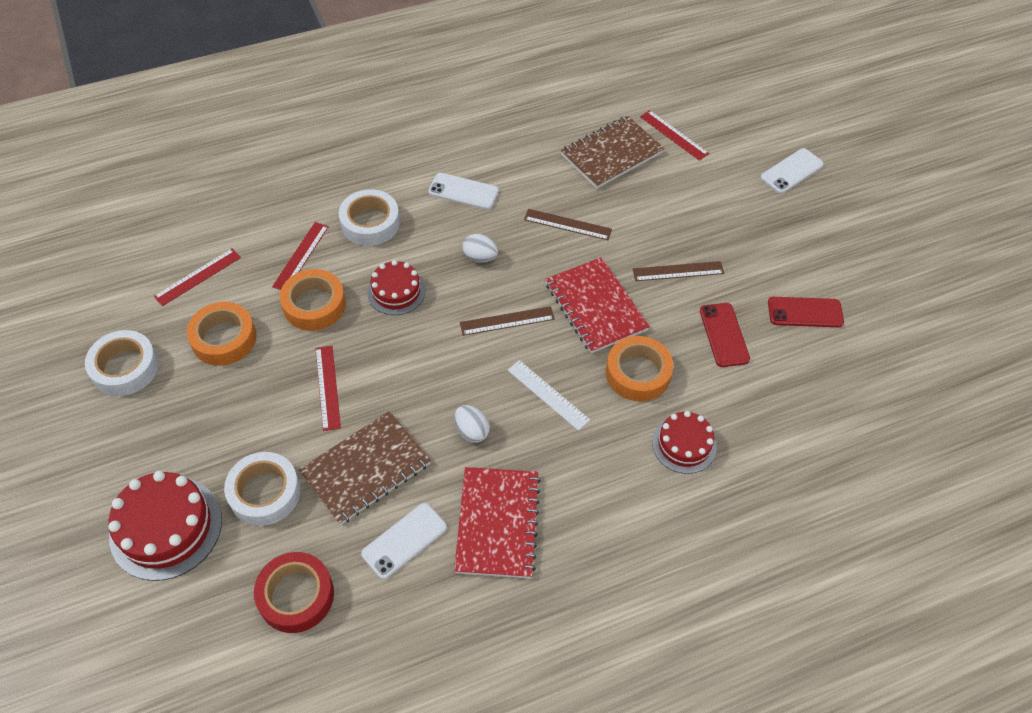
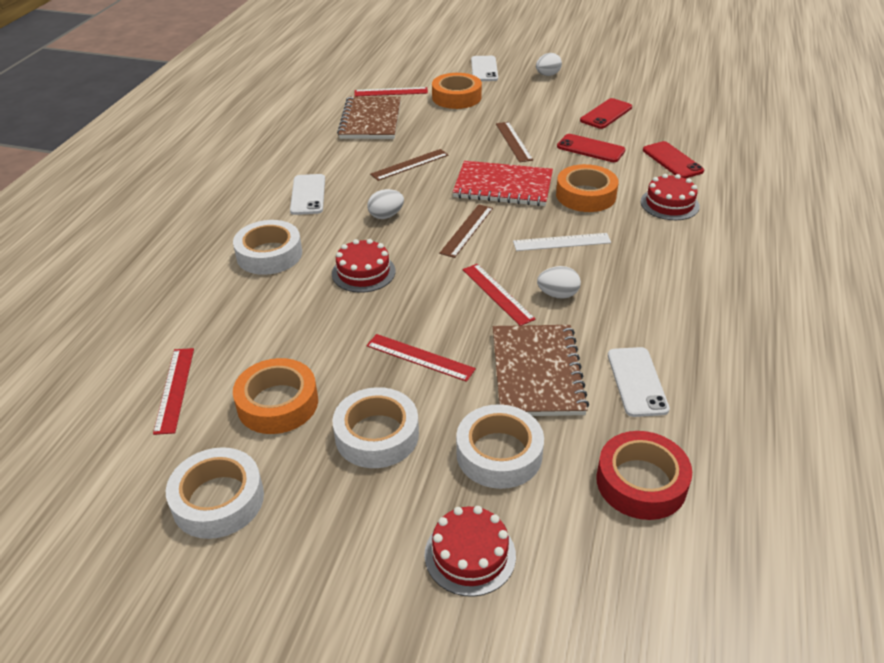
camera: 50 degrees left, 15 degrees down
red cake [108,471,222,581] -> red cake [425,506,516,597], size x0.62
red ruler [272,222,329,290] -> red ruler moved to [463,264,536,326]
orange tape [280,269,346,331] -> orange tape moved to [432,73,482,109]
white phone [428,173,499,210] -> white phone turned 60 degrees counterclockwise [290,174,325,215]
red notebook [454,467,541,578] -> none
brown ruler [633,261,724,281] -> brown ruler turned 45 degrees counterclockwise [496,122,533,162]
none -> white tape [332,387,419,468]
none -> white egg [536,53,562,76]
none -> red phone [643,141,704,179]

